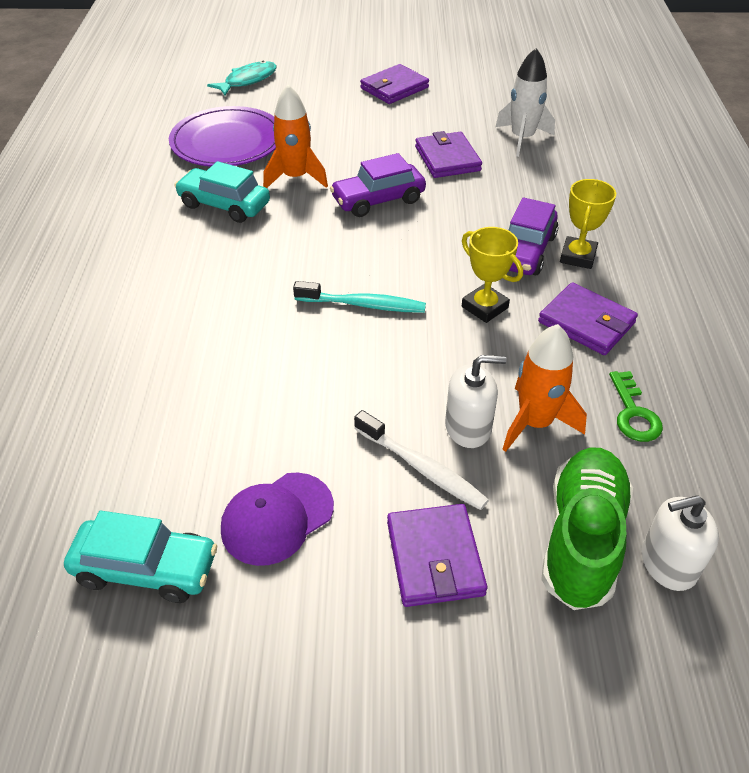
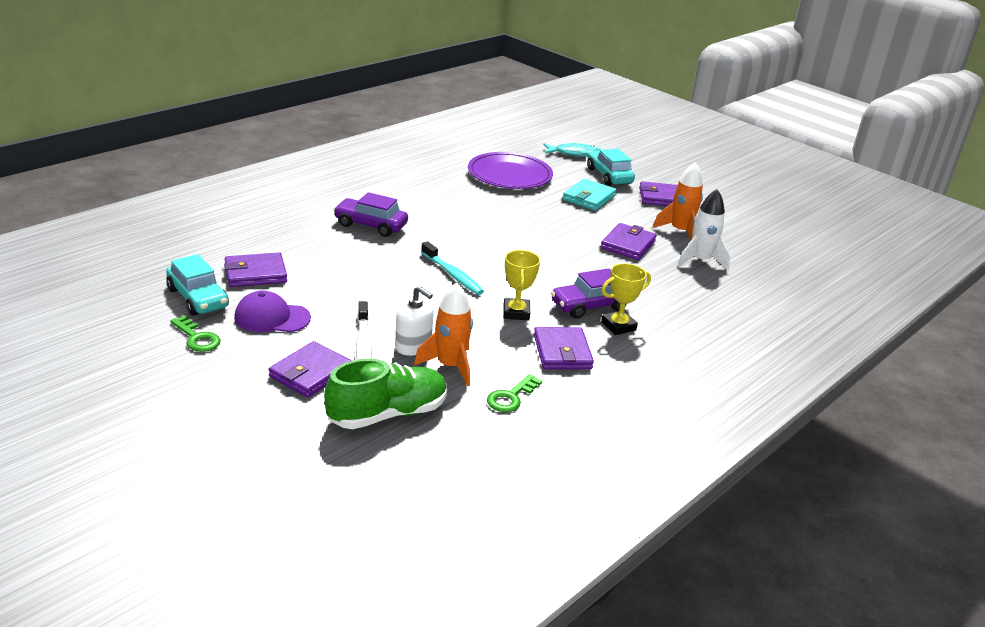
camera: 40 degrees right, 15 degrees down
turquoise car [174,161,270,223] -> turquoise car moved to [587,149,635,186]
orange rocket [263,85,328,188] -> orange rocket moved to [653,162,703,240]
purple car [330,153,426,217] -> purple car moved to [333,192,408,237]
white soap dispenser [642,495,719,591] -> none
none -> green key [170,315,221,352]
none -> purple wallet [224,252,287,287]
none -> turquoise wallet [563,178,617,211]

